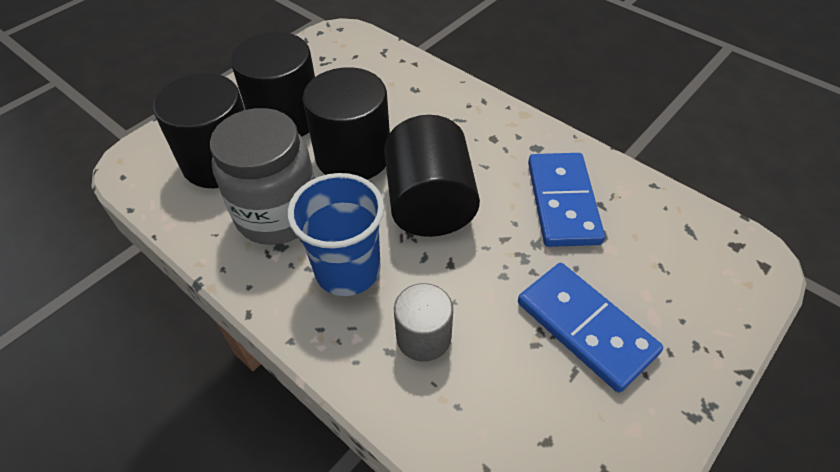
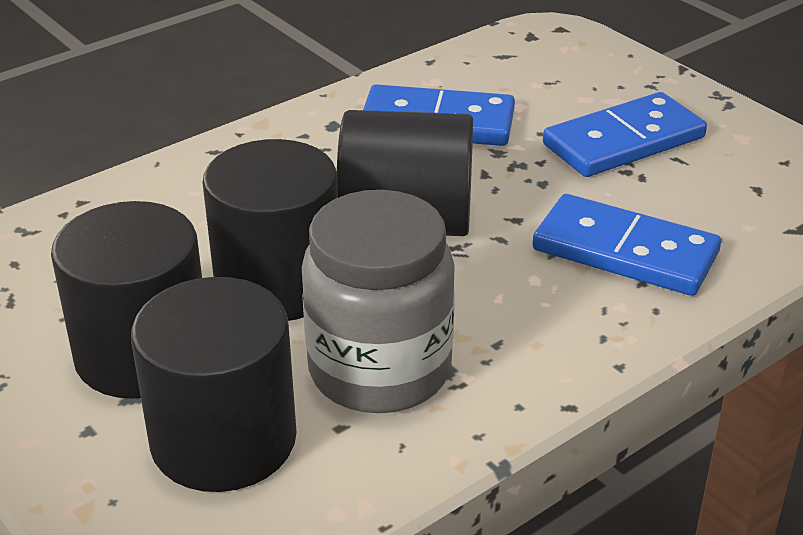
camera: 80 degrees left, 15 degrees down
blue cup [288,173,384,296] -> none
grey cylinder [394,283,453,362] -> blue domino [533,194,721,296]

